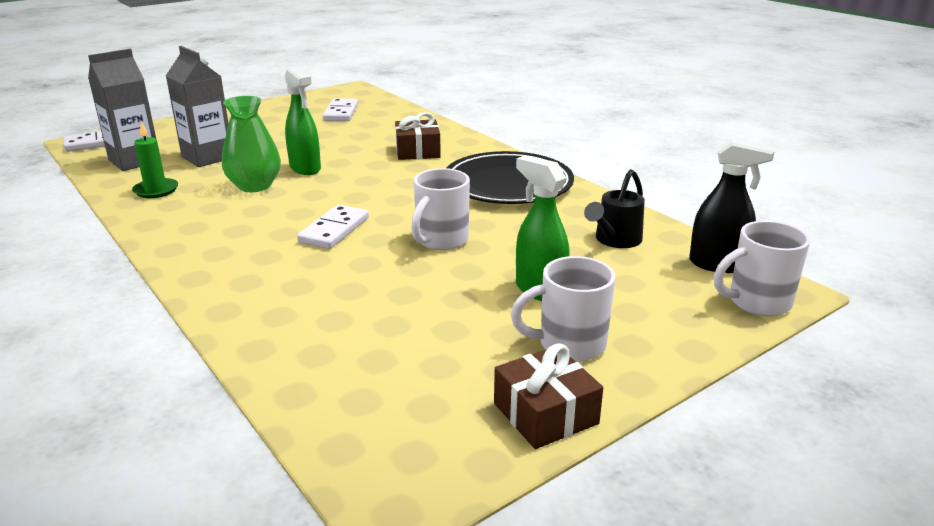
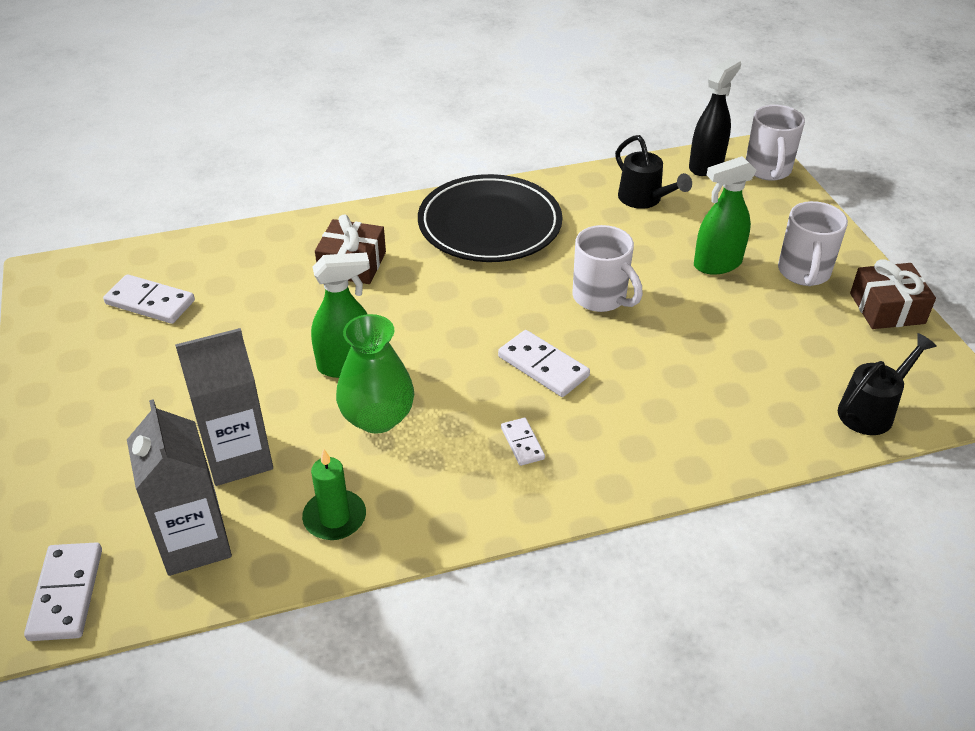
camera: 70 degrees left, 15 degrees up
none -> white domino [501,418,545,466]
none -> black watering can [838,333,937,435]

